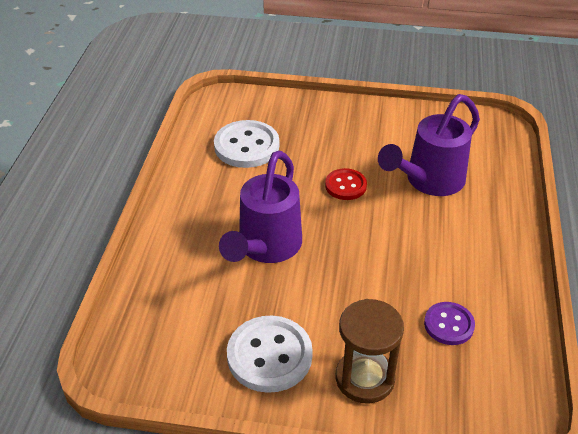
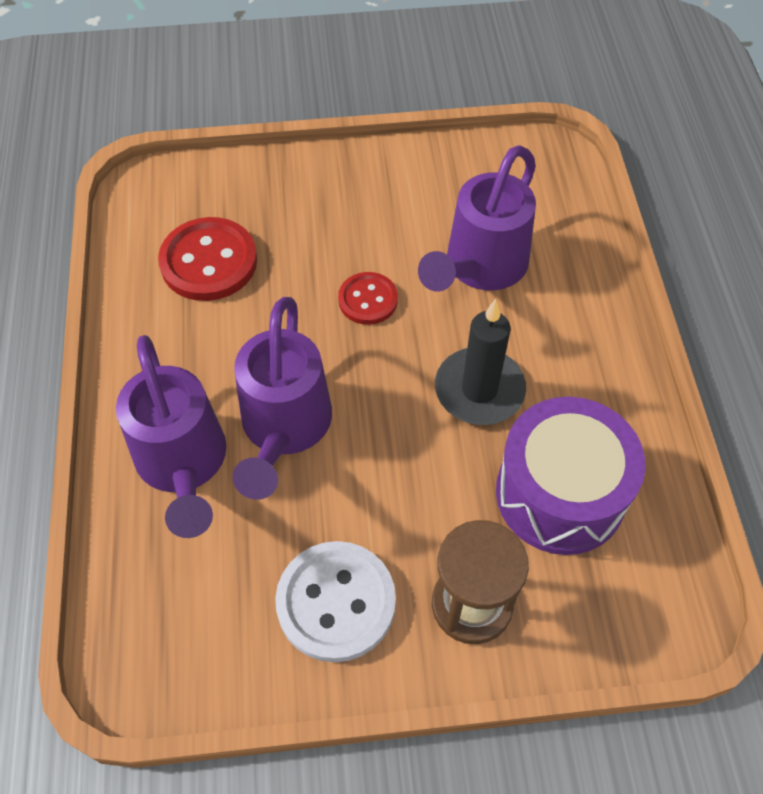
camera: 15 degrees left, 15 degrees up
white button [214,120,279,168] -> red button [158,217,257,301]
purple button [424,302,475,345] -> purple drum [496,397,645,555]
none -> purple watering can [116,335,227,538]
none -> black candle [435,299,526,425]

